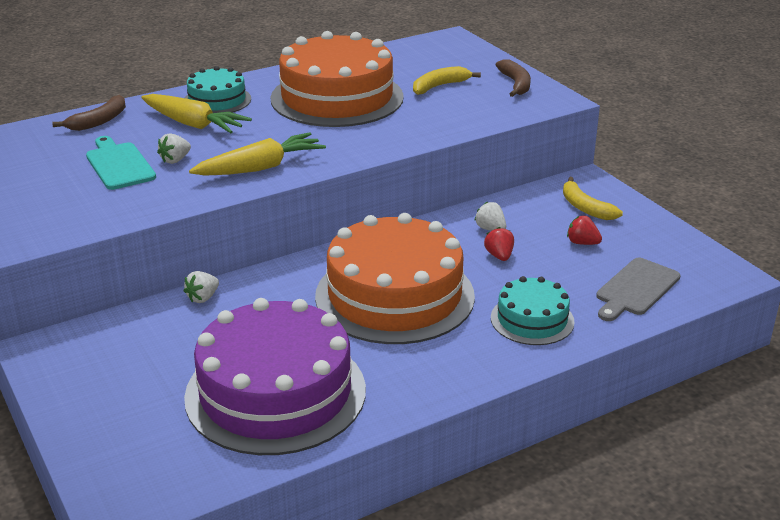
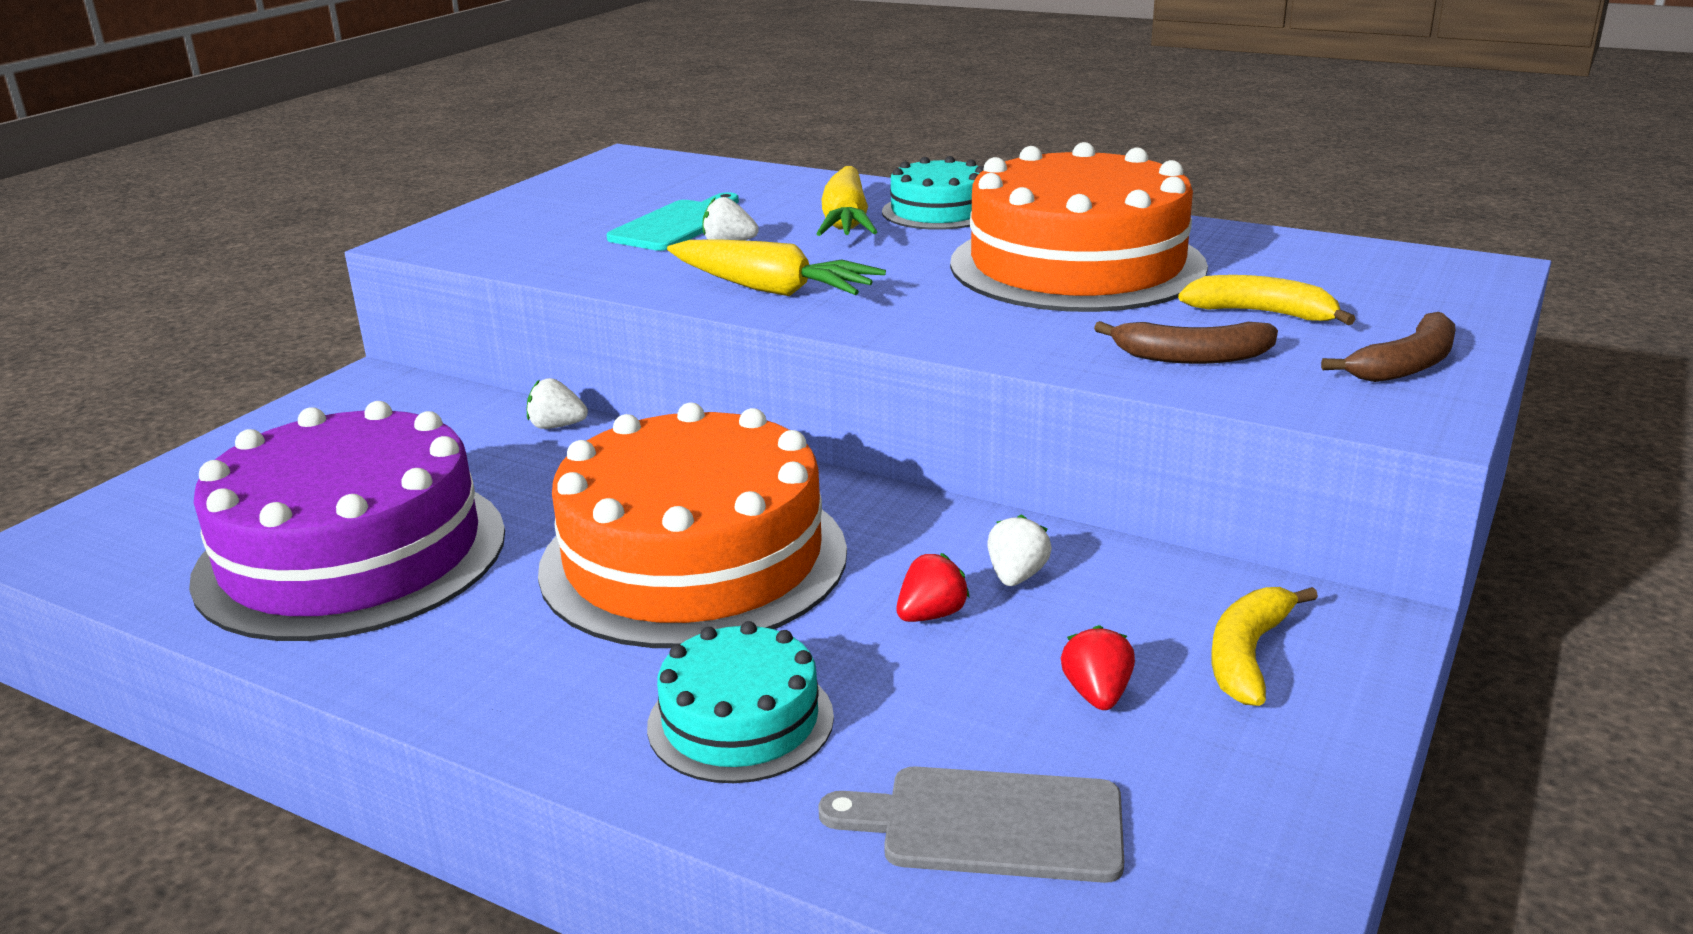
camera: 60 degrees right, 5 degrees down
brown banana [52,95,126,131] -> brown banana moved to [1094,321,1278,364]

